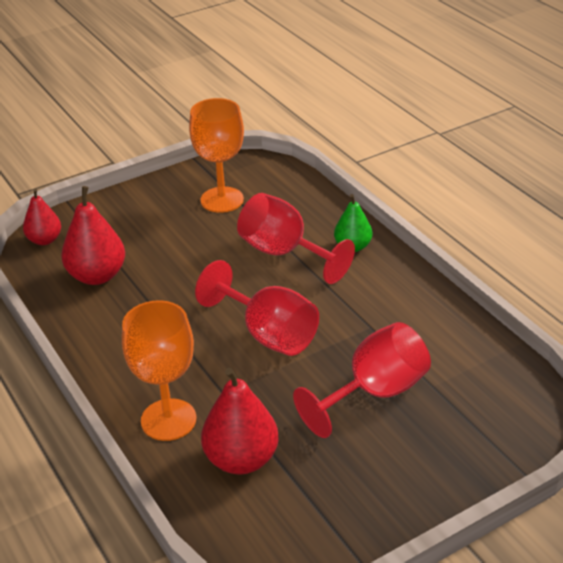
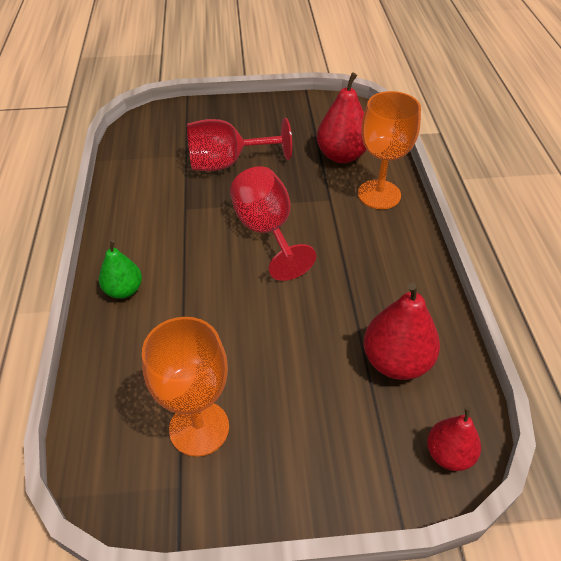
camera: 155 degrees left, 10 degrees up
red goblet [237,193,355,284] -> none

